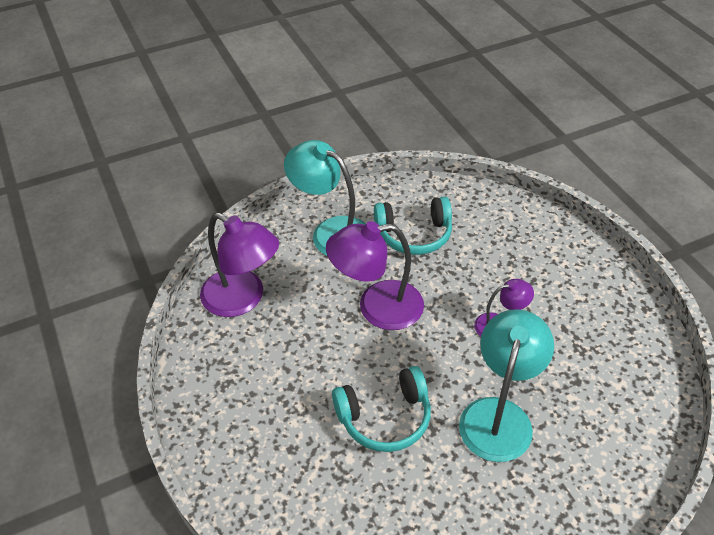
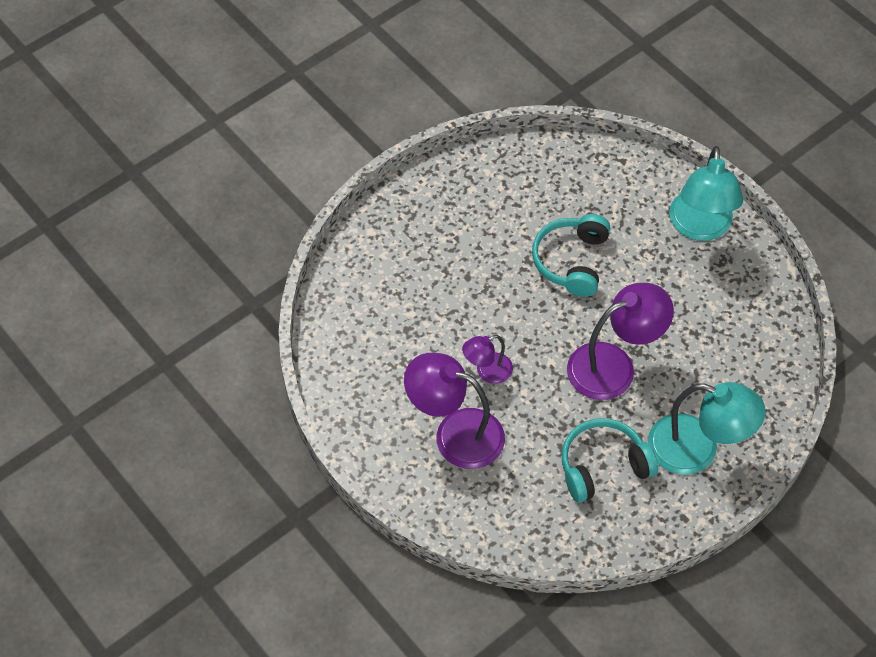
camera: 165 degrees right, 10 degrees up
purple lamp [200,213,279,317] -> purple lamp moved to [404,353,505,469]
turquoise headphones [332,366,431,452] -> turquoise headphones turned 45 degrees counterclockwise [532,214,610,297]
turquoise lamp [459,309,554,462] -> turquoise lamp moved to [669,146,743,241]

